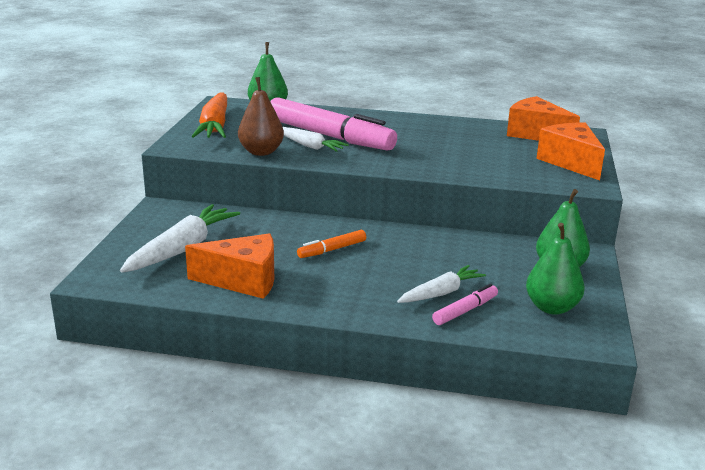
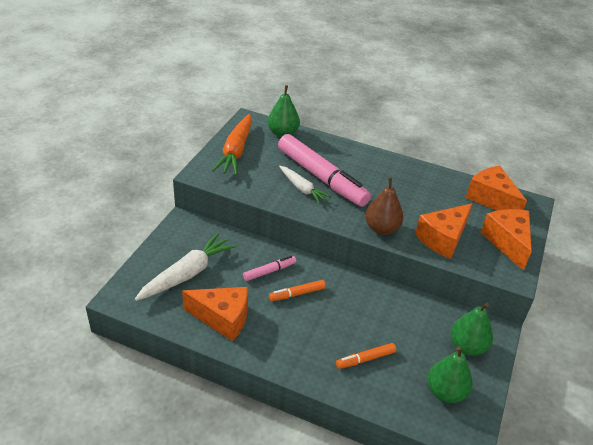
camera: 10 degrees right, 15 degrees up
brown pear [238,77,284,156] -> brown pear moved to [365,177,403,235]
white carrot [397,265,486,303] -> orange marker [336,343,396,369]
pink marker [432,284,498,325] -> pink marker moved to [243,256,296,281]
none -> orange cheese [415,204,472,259]

